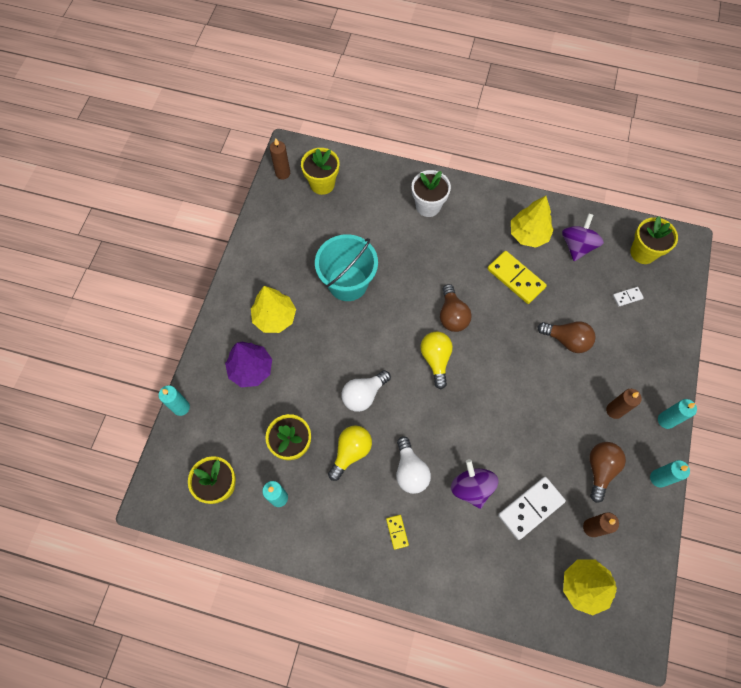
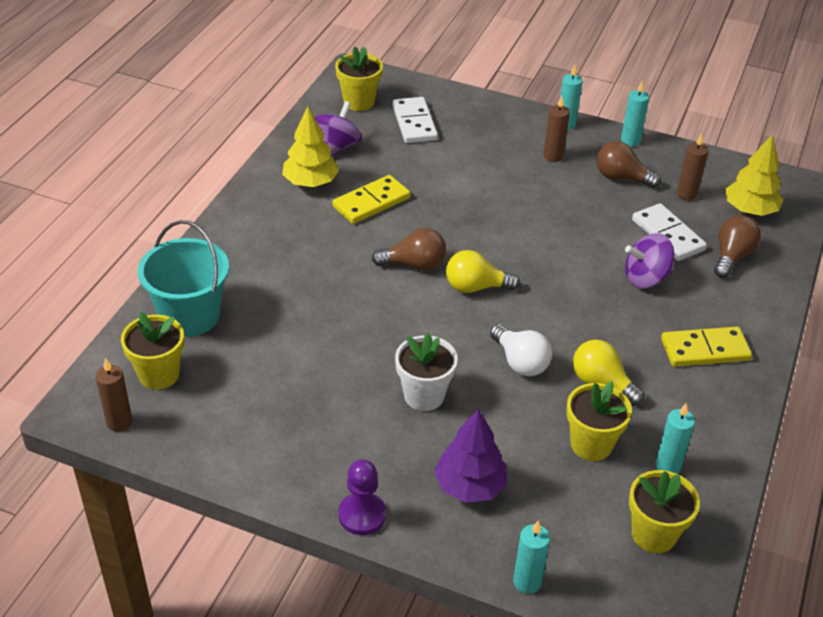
camera: 85 degrees left, 25 degrees down
yellow tree [251,286,296,333] -> none
turquoise bucket [315,234,378,301] -> turquoise bucket moved to [138,220,229,337]
yellow domino [386,515,409,550] -> yellow domino [661,327,752,367], size x2.05
white light bulb [396,436,431,494] -> none
white flower pot [412,170,451,217] -> white flower pot moved to [395,333,458,411]
brown light bulb [538,321,596,353] -> brown light bulb moved to [714,215,761,278]
purple spinning top [562,213,604,261] -> purple spinning top turned 90 degrees clockwise [315,101,362,157]
white domino [613,287,644,307] -> white domino [392,97,438,143], size x2.05
none -> purple pawn [338,460,386,535]

